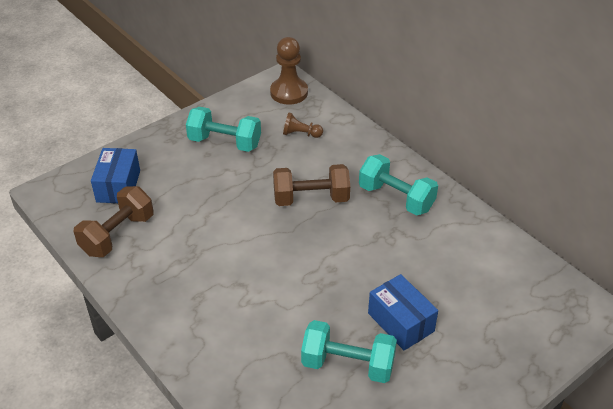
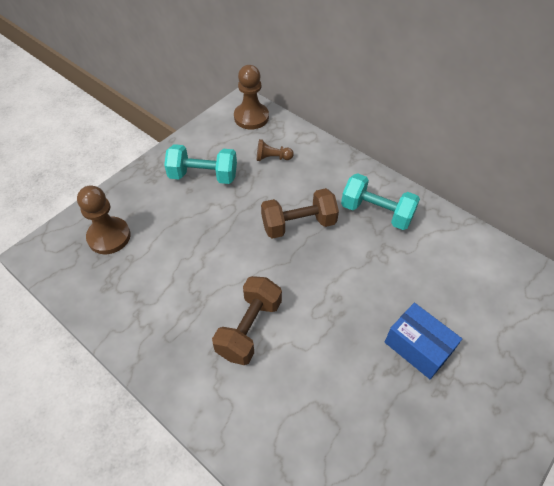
camera: 10 degrees left, 10 degrees up
brown dumbbell [74,186,154,257] -> brown dumbbell moved to [212,276,282,365]
blue box [91,148,140,203] -> brown pawn [77,186,131,254]
turquoise dumbbell [301,320,397,383] -> none

